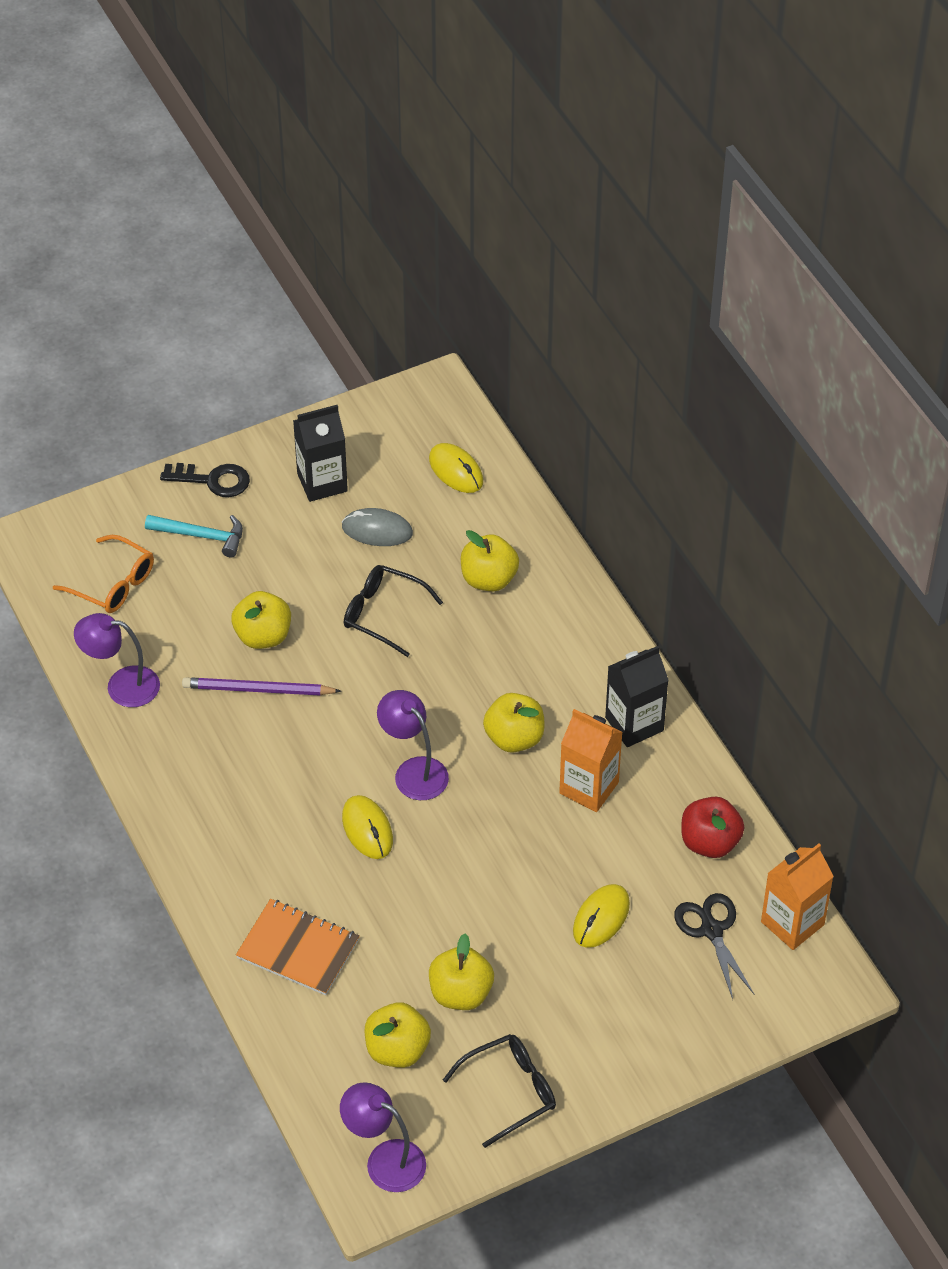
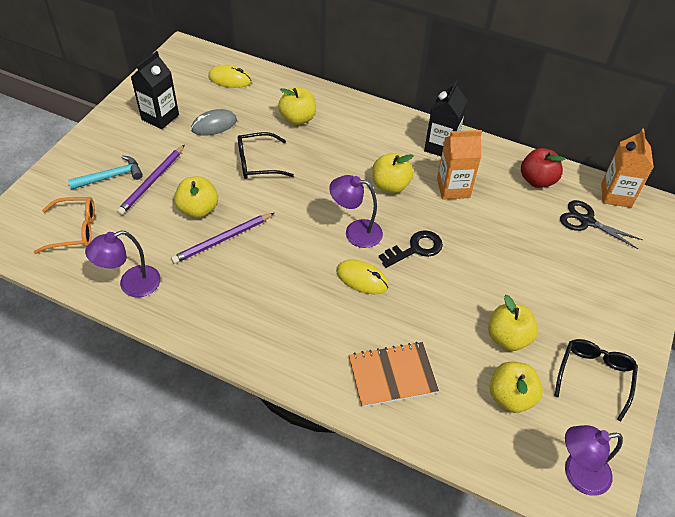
camera: 40 degrees left, 0 degrees up
black key [160,463,250,497] -> black key moved to [379,230,443,268]
yellow mouse [573,884,630,948] -> none
none -> purple pencil [117,145,185,215]

